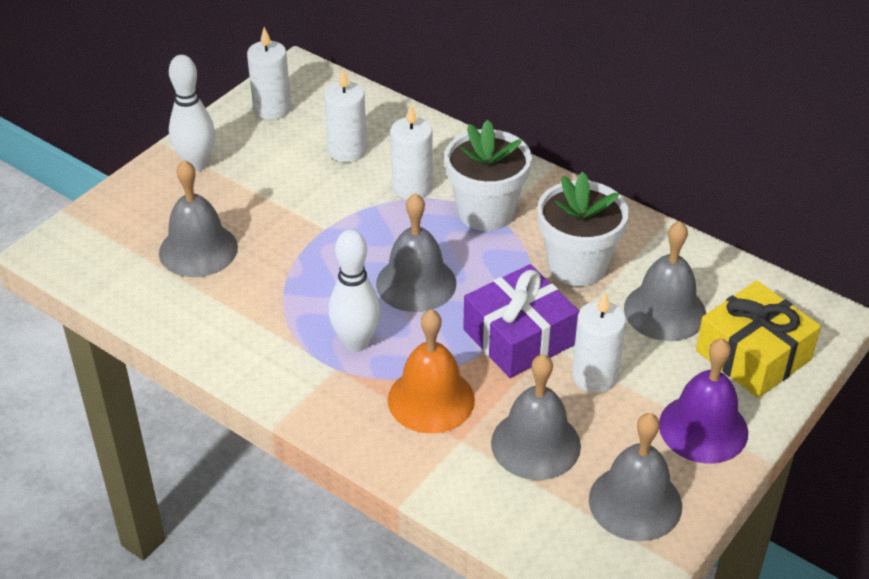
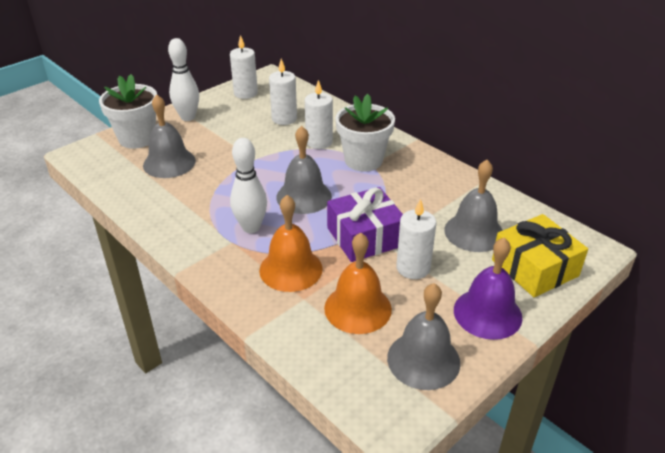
camera: 10 degrees right, 5 degrees down
grey bell [491,354,581,480] -> orange bell [324,233,392,334]
white flower pot [537,171,629,286] -> white flower pot moved to [99,74,157,149]

